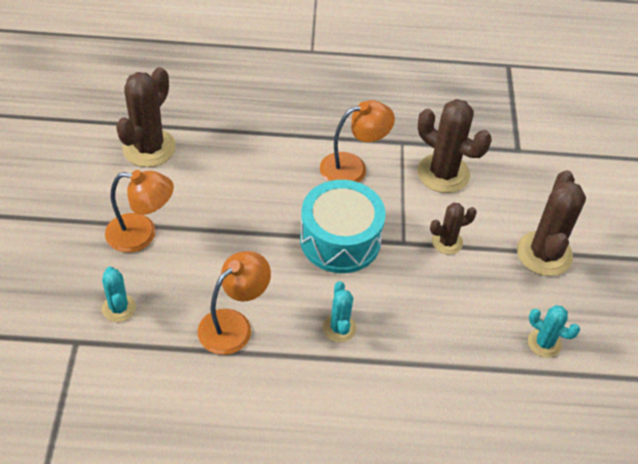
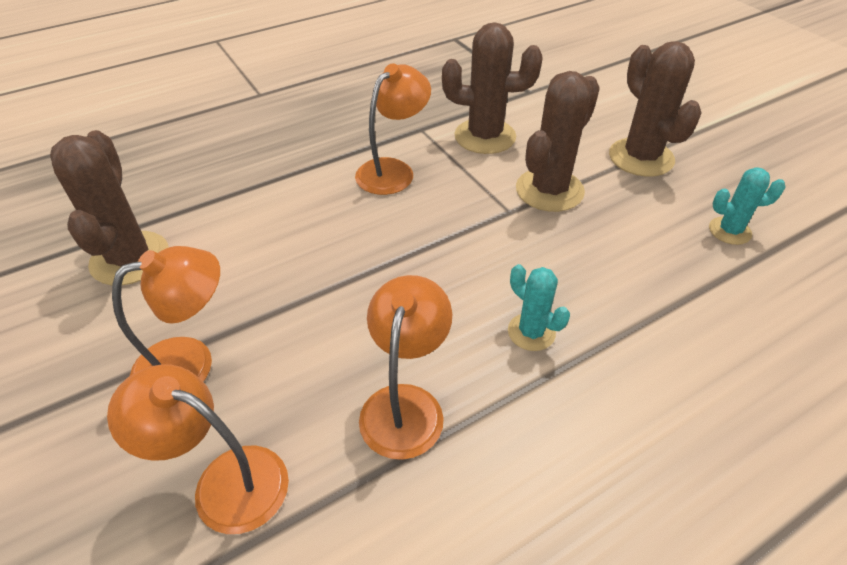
camera: 30 degrees left, 5 degrees down
turquoise cactus [102,266,136,322] -> orange lamp [107,364,289,534]
turquoise drum [300,180,386,273] -> none
brown cactus [430,203,477,254] -> brown cactus [516,71,600,212], size x1.79

